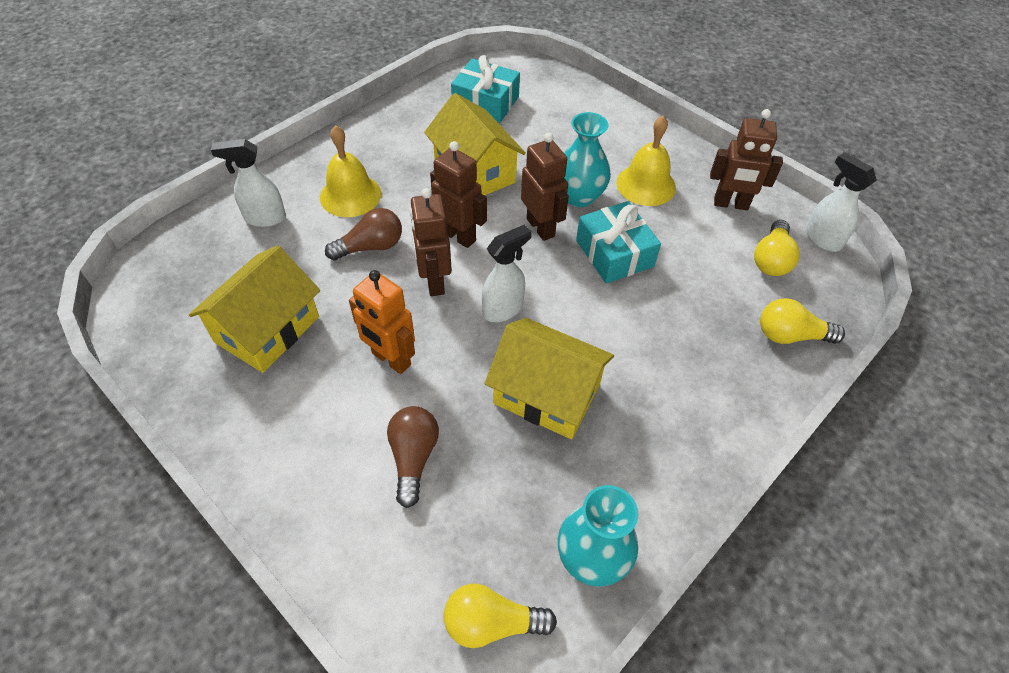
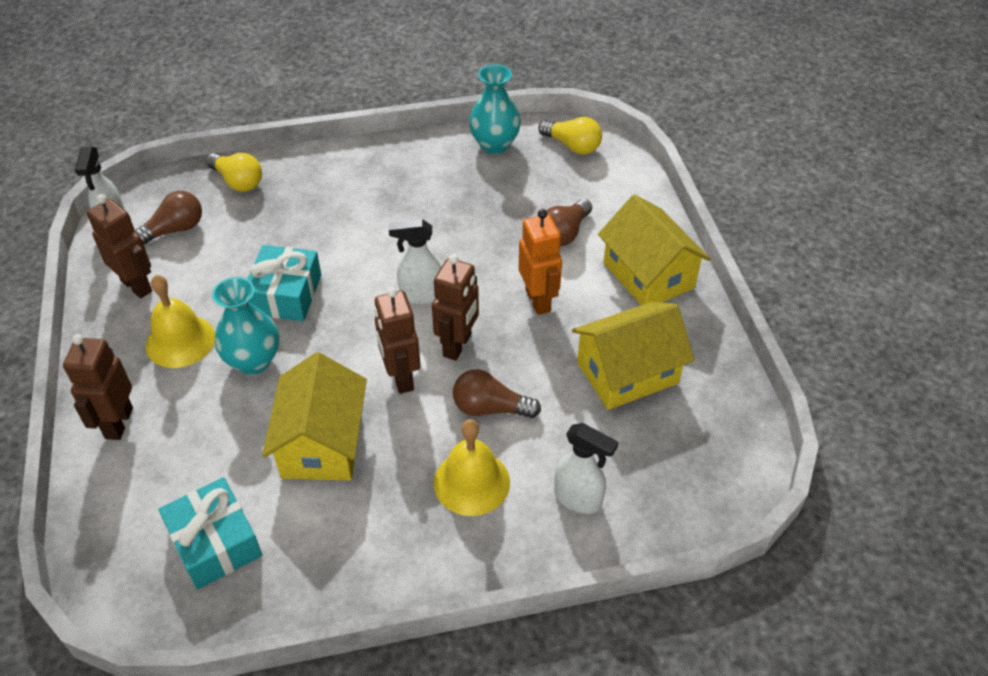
camera: 145 degrees left, 5 degrees down
yellow house [485,318,614,439] -> yellow house moved to [598,194,711,305]
brown robot [521,133,569,241] -> brown robot moved to [63,334,133,440]
yellow light bulb [754,220,800,276] -> brown light bulb [135,191,202,245]

